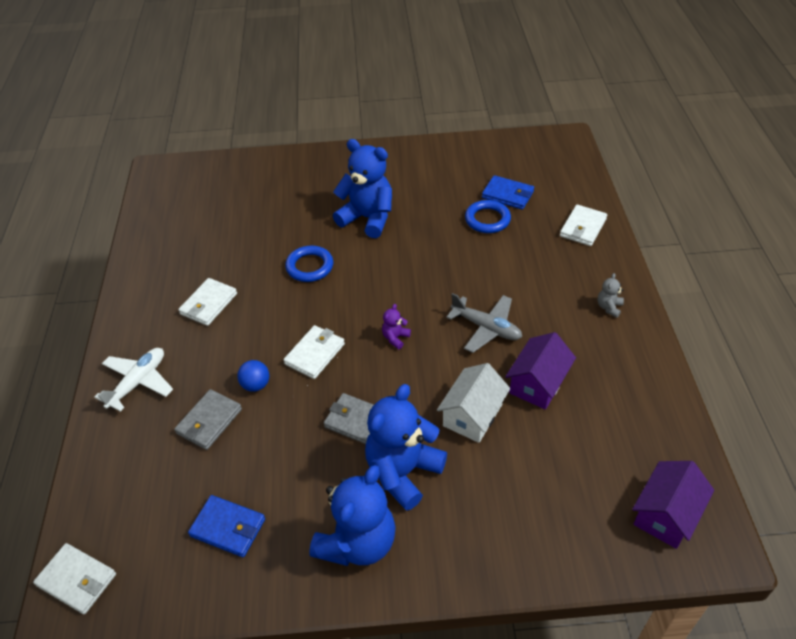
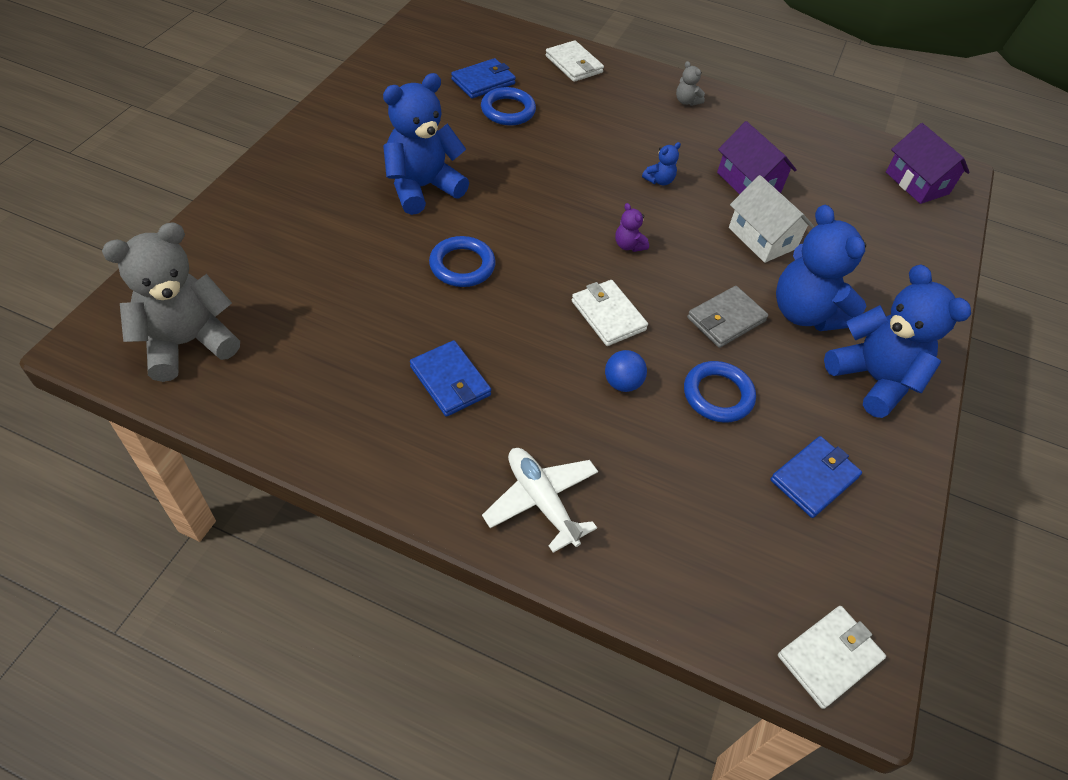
camera: 70 degrees left, 5 degrees up
grey wallet [174,389,242,450] -> none
white wallet [178,278,237,326] -> blue wallet [410,340,491,417]
grey plane [446,293,522,353] -> blue teddy bear [642,142,681,186]
none -> grey teddy bear [102,222,240,382]
none -> blue ring [684,361,756,423]

